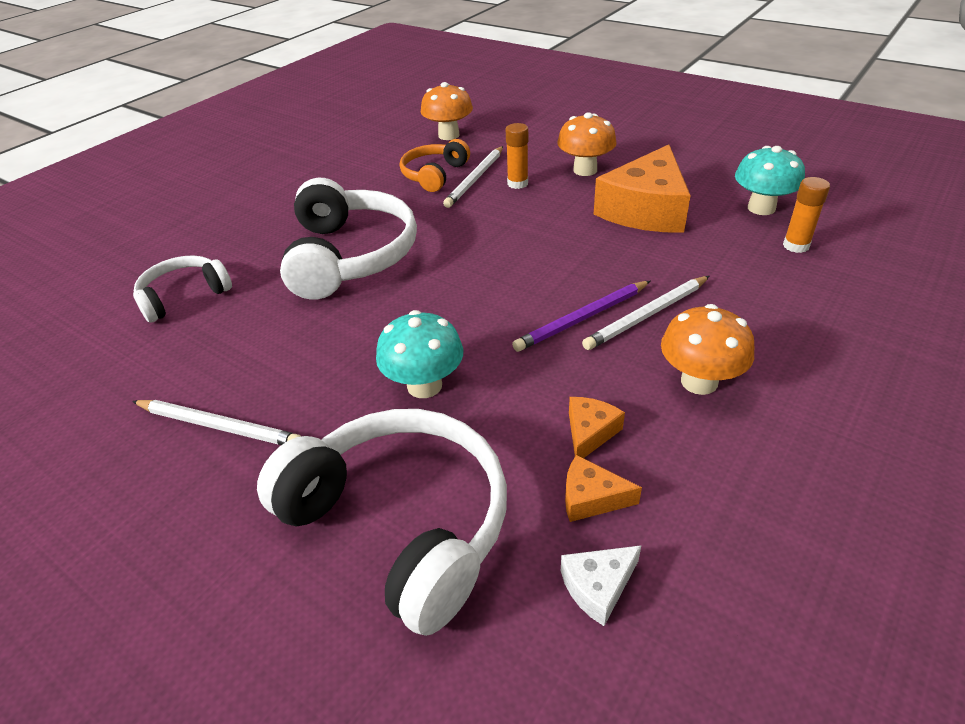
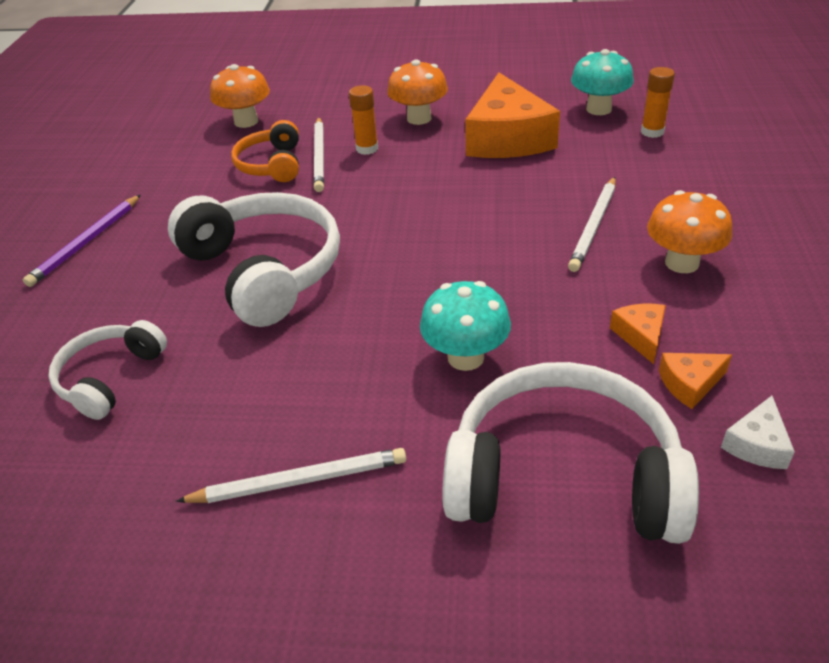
camera: 30 degrees left, 0 degrees up
purple pencil [512,281,650,352] -> purple pencil moved to [23,195,141,287]

